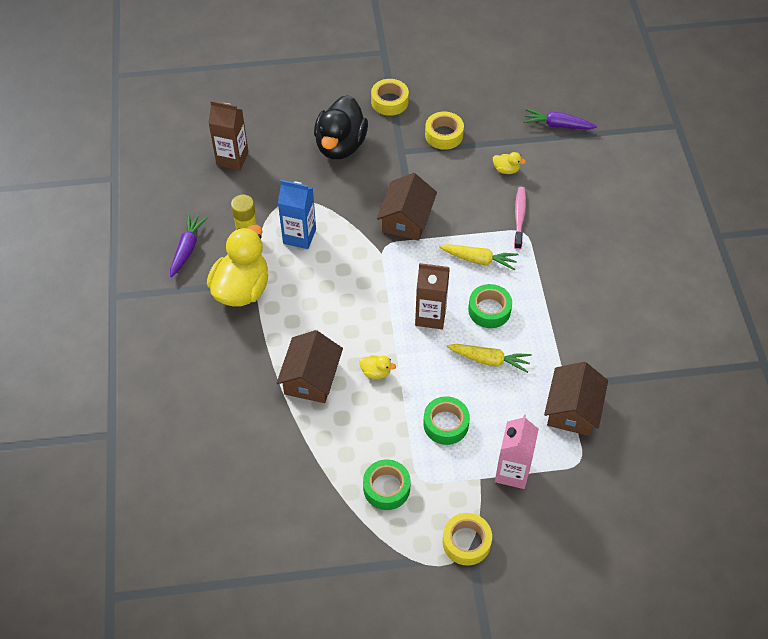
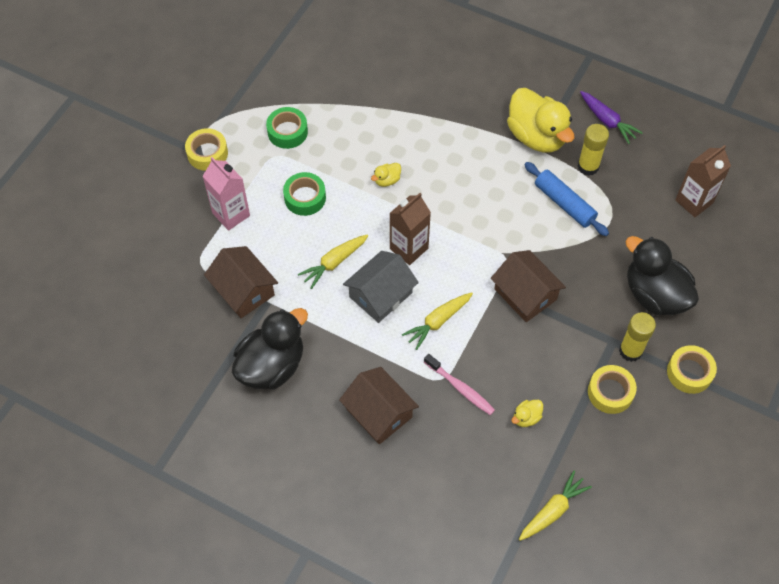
camera: 125 degrees right, 5 degrees up
brown house [276,330,343,403] -> brown house moved to [339,367,419,444]
blue carton [278,180,316,249] -> blue rolling pin [524,162,609,236]
green tape [468,284,512,328] -> grey house [343,251,419,323]
purple carrot [523,109,597,129] -> yellow carrot [519,470,592,541]
none -> black duck [232,308,308,390]
none -> yellow glue stick [619,312,656,362]

